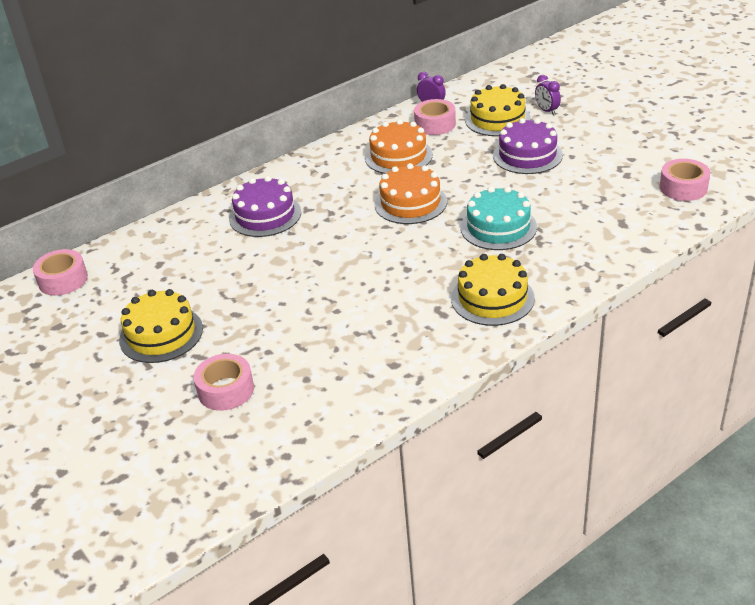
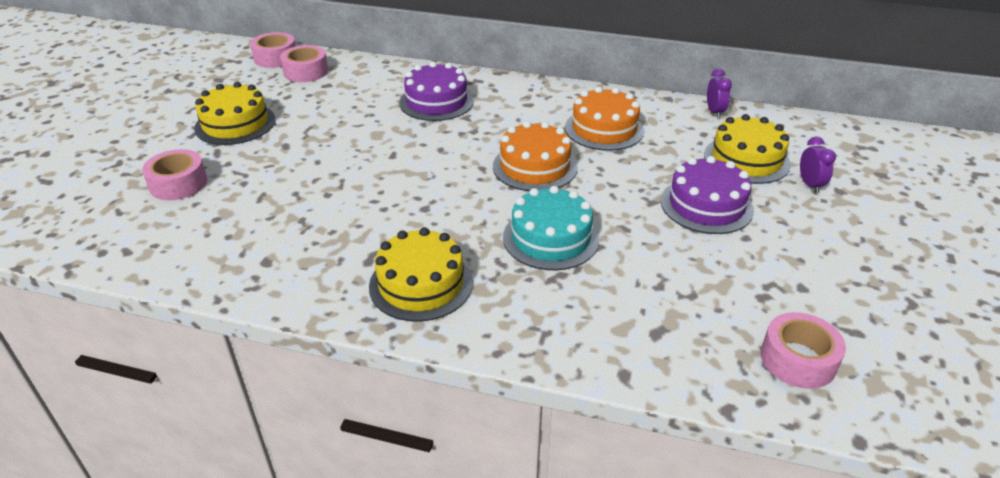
camera: 50 degrees right, 0 degrees up
pink tape [414,99,456,135] -> pink tape moved to [280,45,328,82]
purple clock [535,75,561,115] -> purple clock turned 150 degrees clockwise [800,136,836,193]

